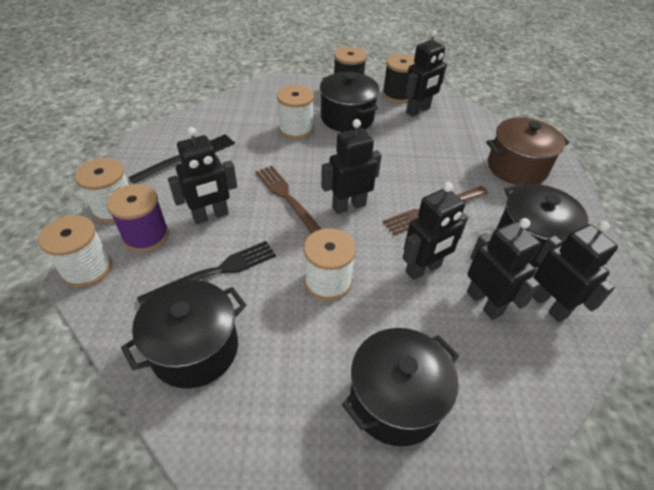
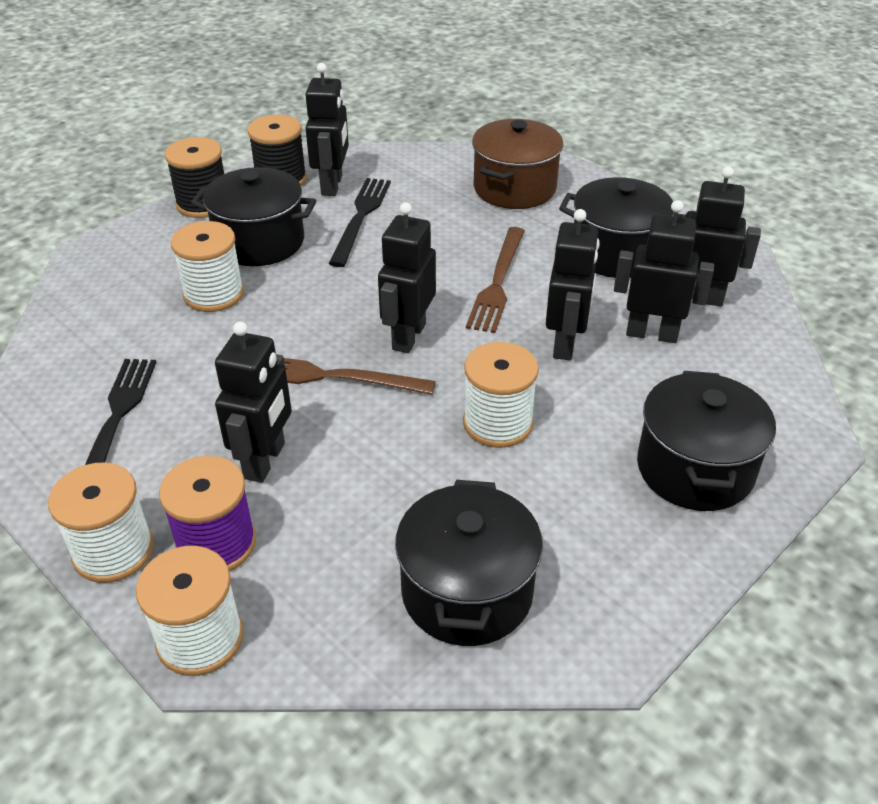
camera: 45 degrees left, 5 degrees down
black fork [137,241,276,306] -> black fork moved to [328,178,391,267]

